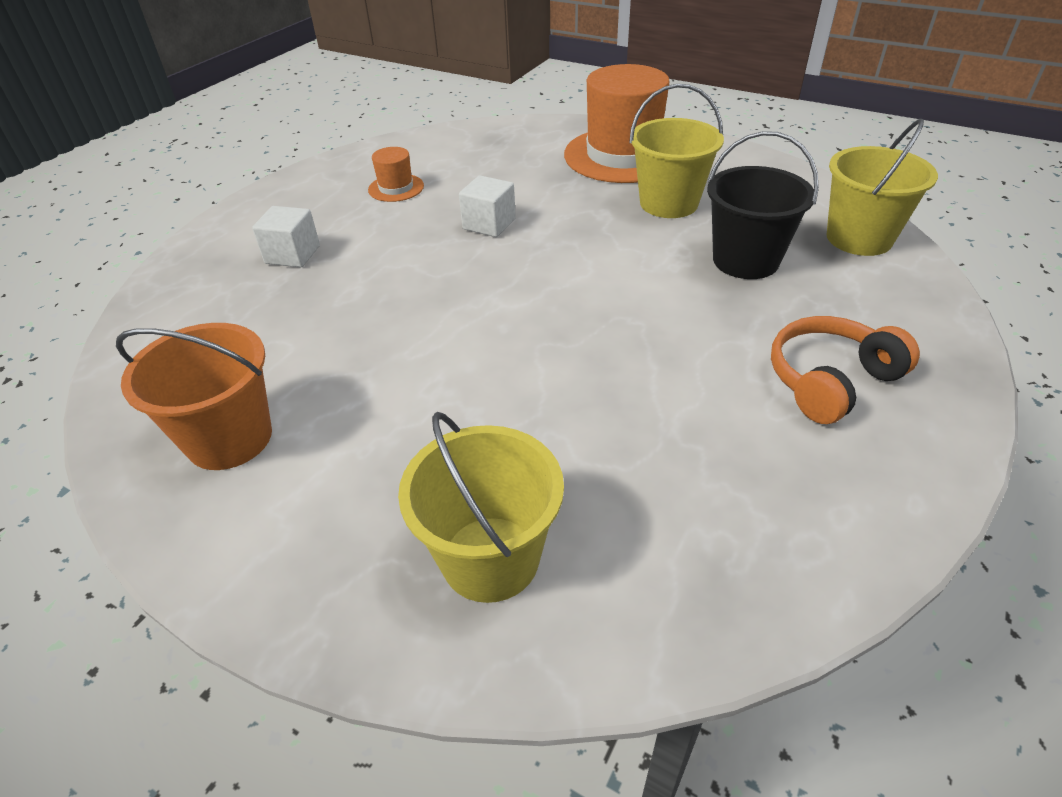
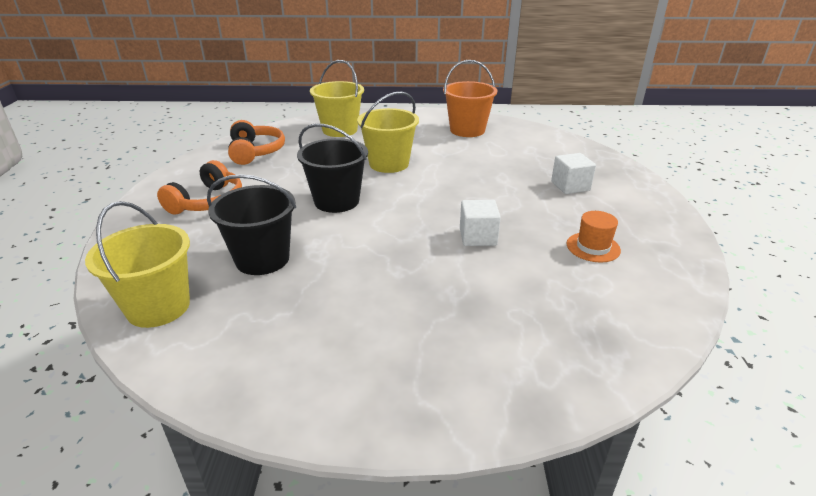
camera: 150 degrees right, 10 degrees down
orange hat [564,64,670,183] -> none
yellow bucket [629,84,724,218] -> yellow bucket moved to [357,91,419,173]
none -> orange headphones [228,120,285,165]
none -> black bucket [297,124,368,213]

